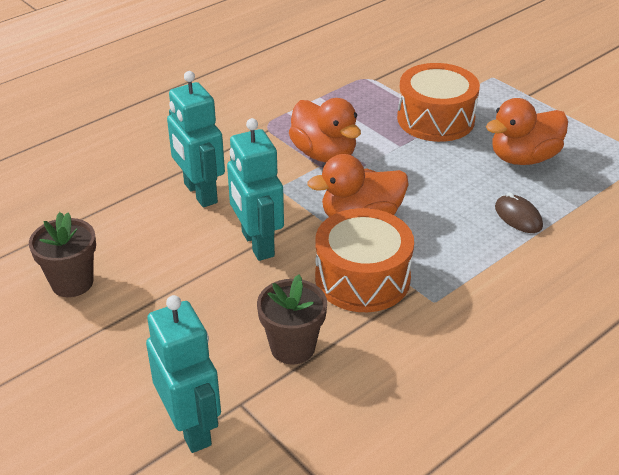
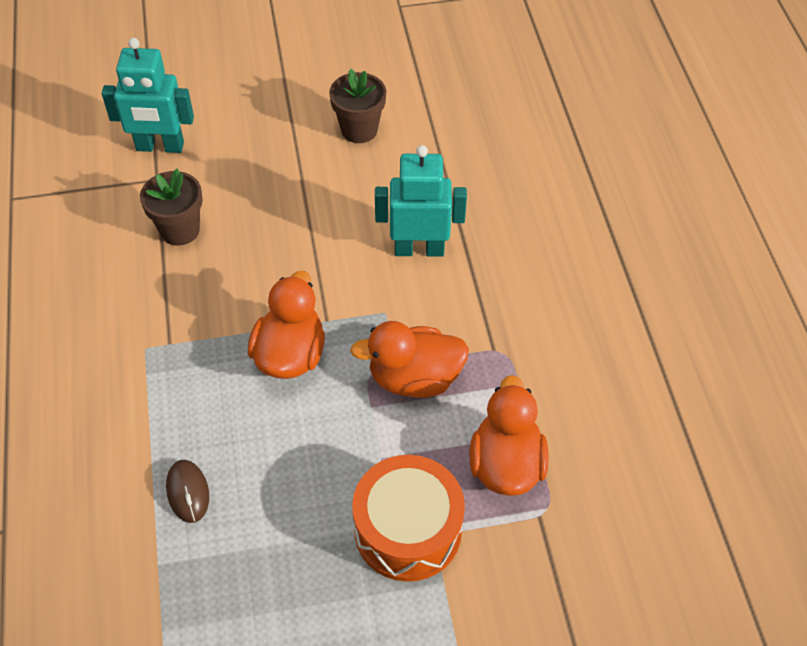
camera: 120 degrees right, 15 degrees up
turquoise robot [227,118,284,261] -> none
orange drum [315,208,414,312] -> none
orange duck [486,98,568,165] -> orange duck moved to [469,375,549,496]
brown mouse [495,192,543,233] -> brown mouse turned 75 degrees clockwise [166,460,209,523]

